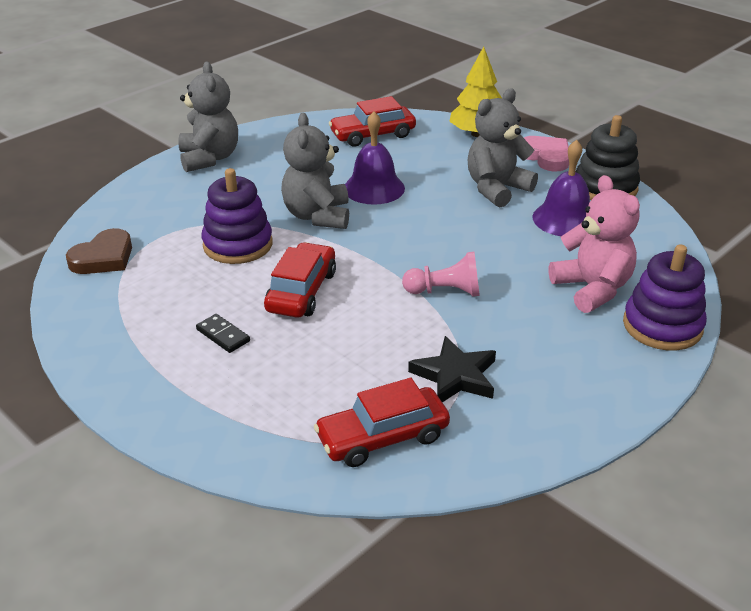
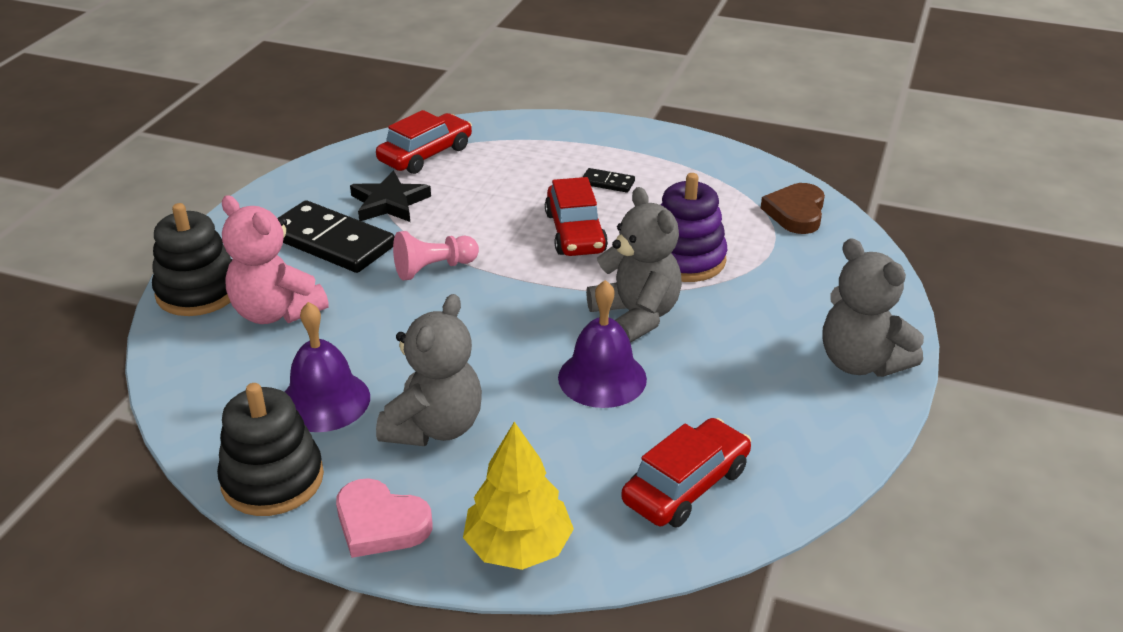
camera: 155 degrees right, 0 degrees up
purple stacking toy [623,245,707,351] -> black stacking toy [152,203,232,316]
none -> black domino [278,200,395,273]

